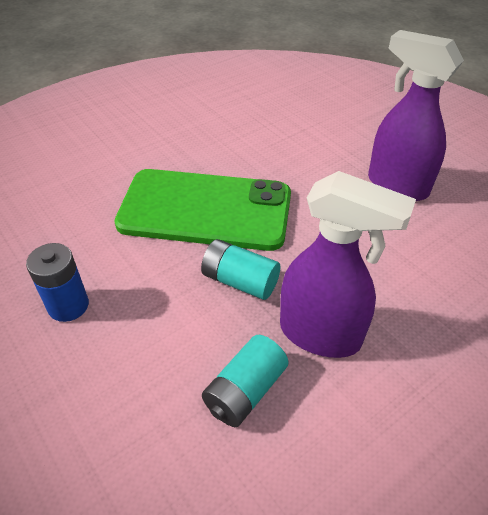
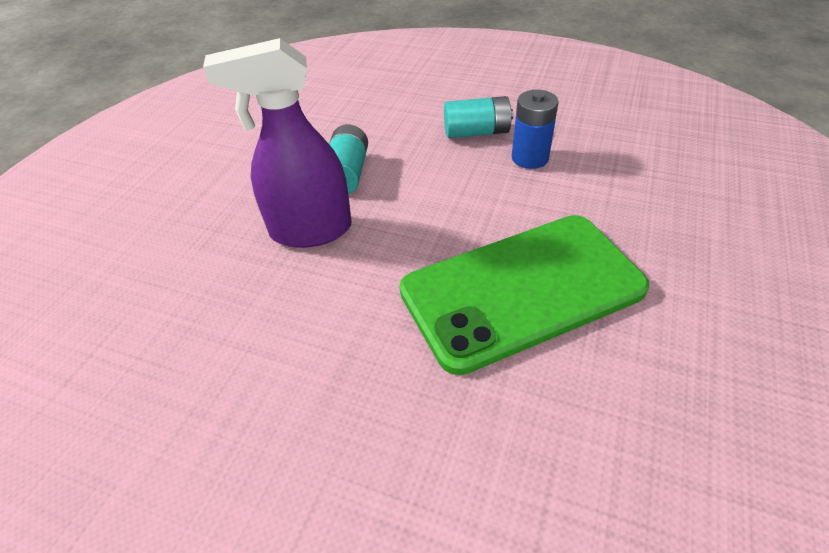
camera: 150 degrees right, 0 degrees up
turquoise battery [201,239,281,300] -> turquoise battery moved to [444,96,513,138]
purple spray bottle [368,30,464,201] -> none

